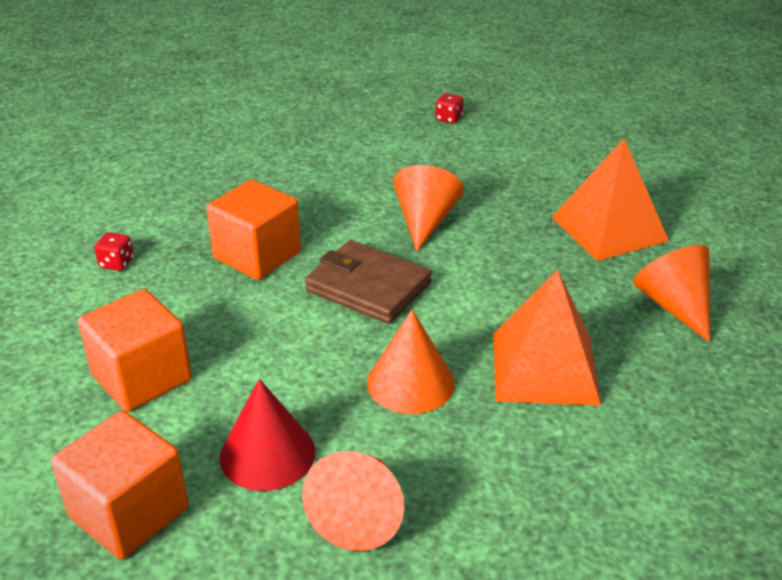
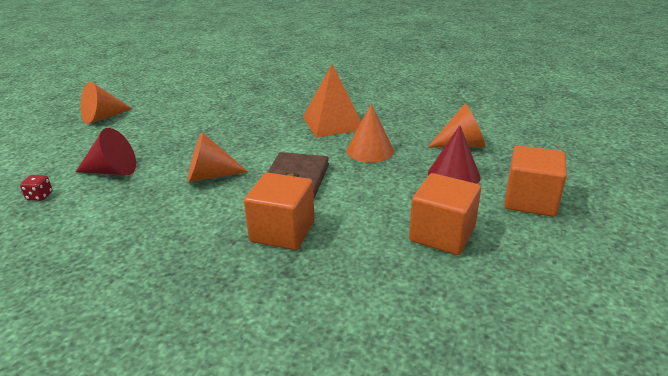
camera: 110 degrees left, 5 degrees down
red dice [94,232,134,271] -> none
orange pyramid [552,139,669,261] -> none
orange cone [633,245,710,343] -> orange cone moved to [80,82,132,124]
none -> red cone [76,128,136,175]

